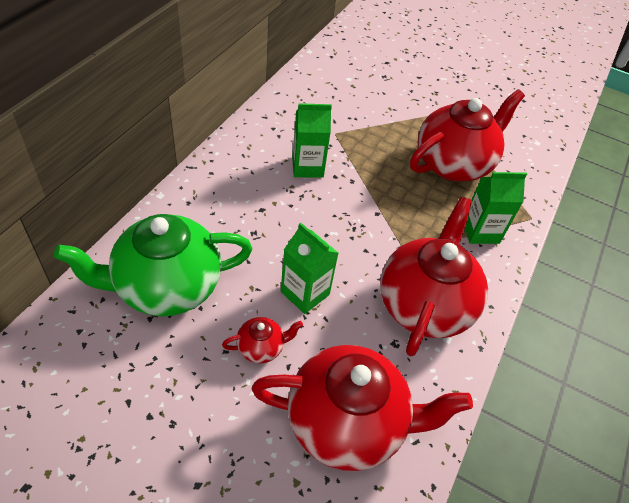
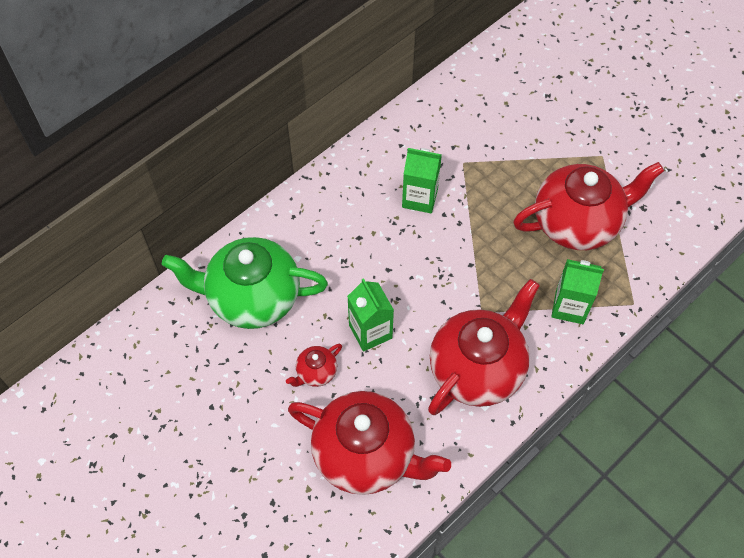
camera: 25 degrees right, 10 degrees up
red teapot [222,317,303,363] -> red teapot turned 135 degrees clockwise [286,344,342,387]

